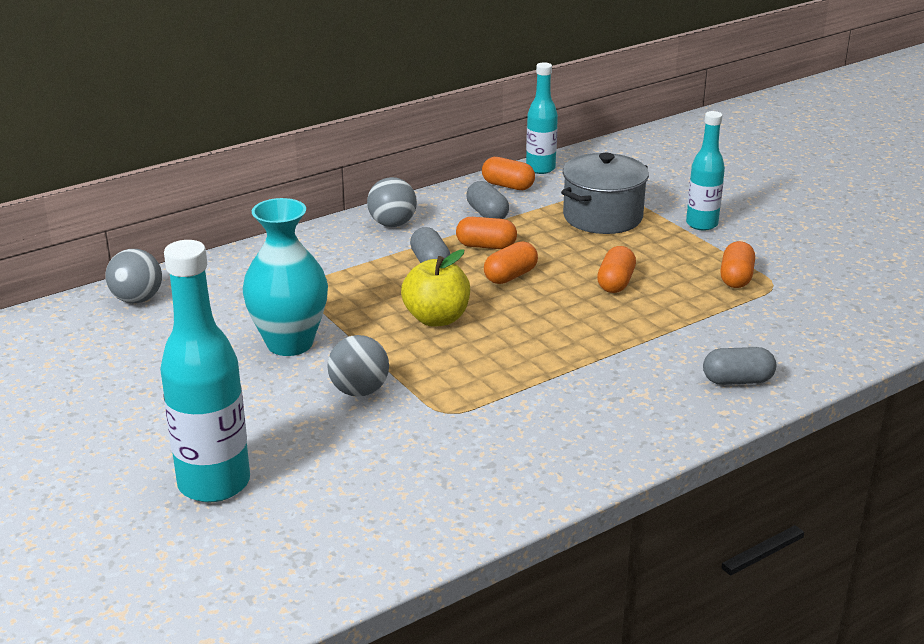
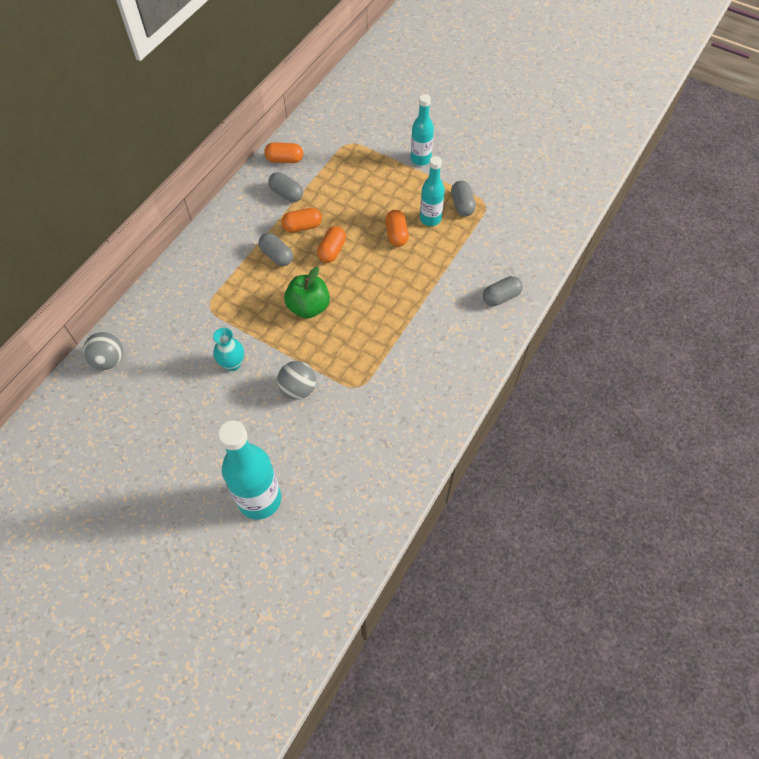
camera: 25 degrees left, 30 degrees up
turquoise vase [243,198,328,356] -> turquoise vase [213,328,244,371], size x0.55
grey ball [367,177,417,227] -> none
yellow apple [401,249,470,326] -> green apple [284,267,330,319]
turquoise bottle [526,62,558,174] -> turquoise bottle moved to [420,156,445,226]
grey pot [561,153,649,234] -> none
orange capsule [720,241,755,288] -> grey capsule [451,181,476,216]

